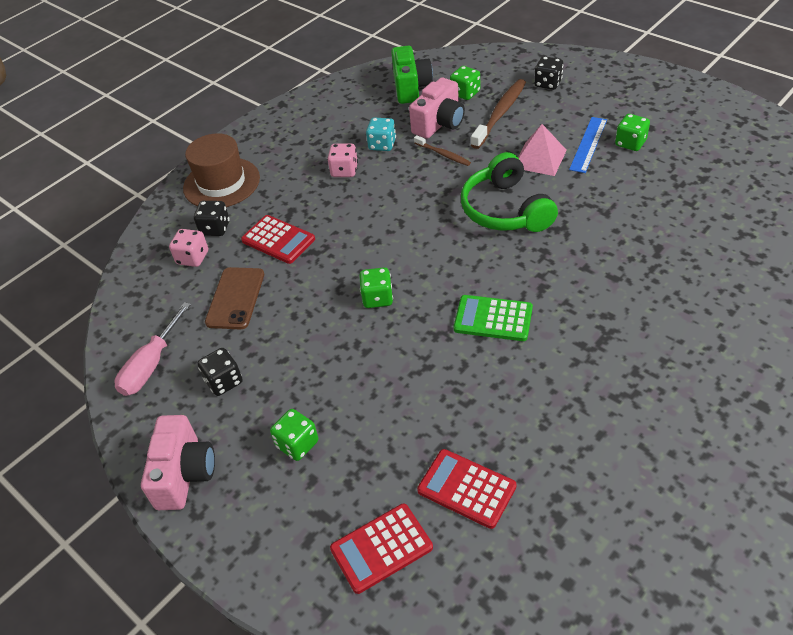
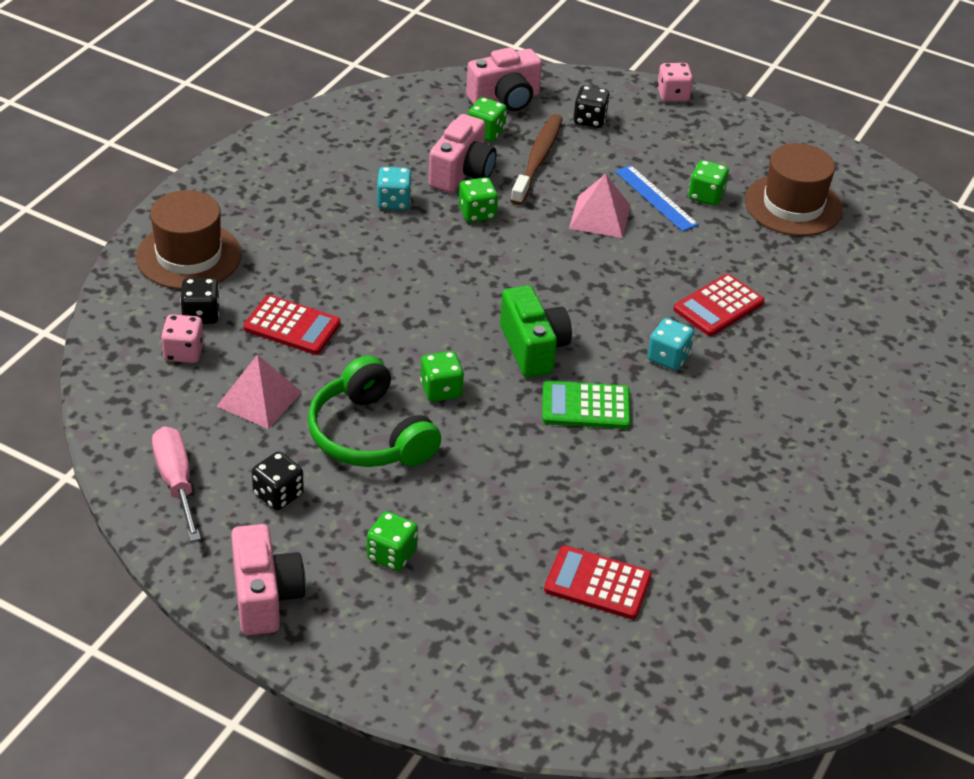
camera: 20 degrees left, 5 degrees down
pink screwdriver [114,302,191,396] -> pink screwdriver turned 150 degrees clockwise [152,426,201,542]
brown phone [205,267,264,329] -> pink pyramid [217,355,302,429]
pink dice [327,144,358,177] -> pink dice moved to [657,63,693,102]
red calculator [330,504,433,594] -> red calculator moved to [673,274,764,336]
green camera [391,46,433,104] -> green camera moved to [500,286,572,378]
brown toothbrush [414,135,471,166] -> green dice [459,177,498,222]
green headphones [461,152,558,232] -> green headphones moved to [308,356,441,467]
blue ruler [569,117,607,173] -> blue ruler turned 45 degrees counterclockwise [615,165,699,232]
none -> pink camera [466,47,542,111]
none -> turquoise dice [648,318,694,370]
none -> brown hat [745,143,843,236]

